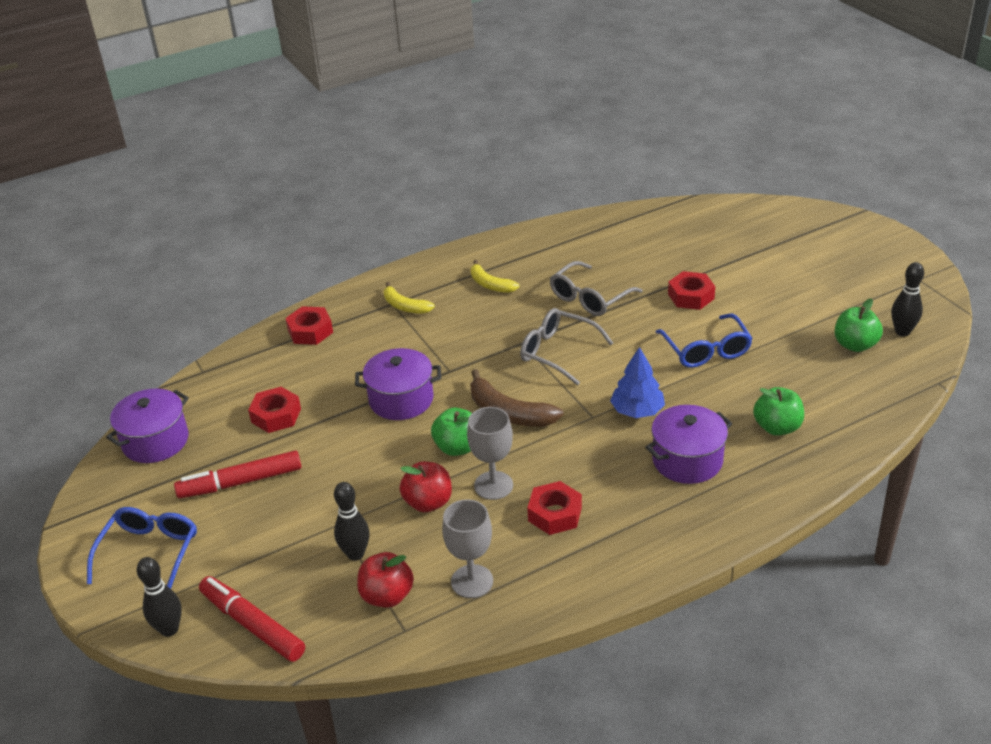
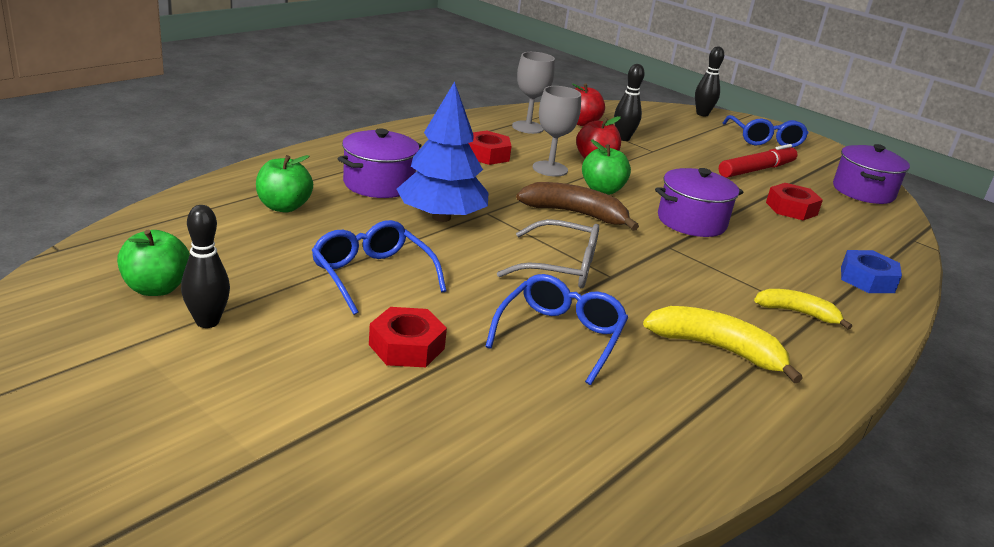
camera: 155 degrees right, 10 degrees down
red marker [199,576,305,662] -> none
red nut [285,306,333,345] -> blue nut [841,250,902,293]
yellow banana [471,260,520,293] -> yellow banana [643,306,803,383], size x1.53
grey glasses [550,261,643,316] -> blue glasses [485,274,628,385]
blue tree [610,347,665,418] -> blue tree [397,81,489,222], size x1.51
black bowling pin [891,262,924,336] -> black bowling pin moved to [181,205,230,328]

